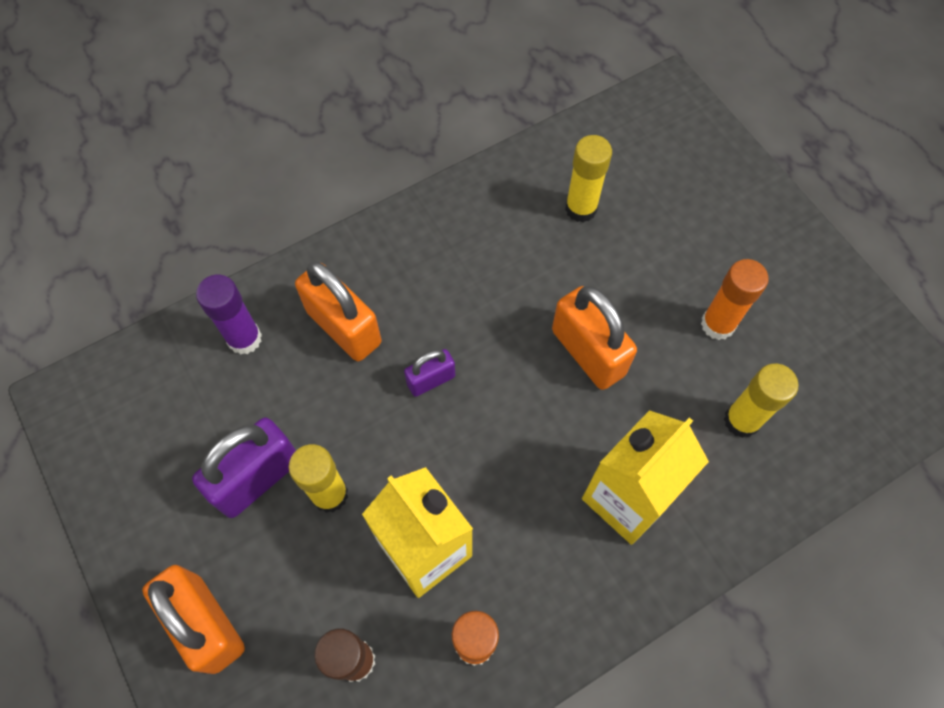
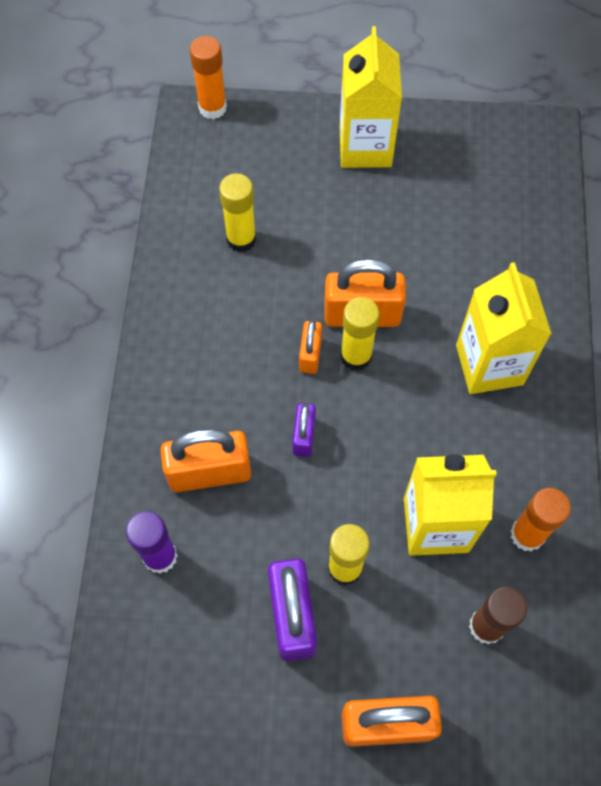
camera: 55 degrees left, 0 degrees up
orange glue stick [701,259,769,340] -> orange glue stick moved to [190,36,227,119]
yellow glue stick [724,364,799,438] -> yellow glue stick moved to [340,297,379,371]
none -> orange padlock [299,320,322,374]
none -> yellow carton [340,26,402,168]

